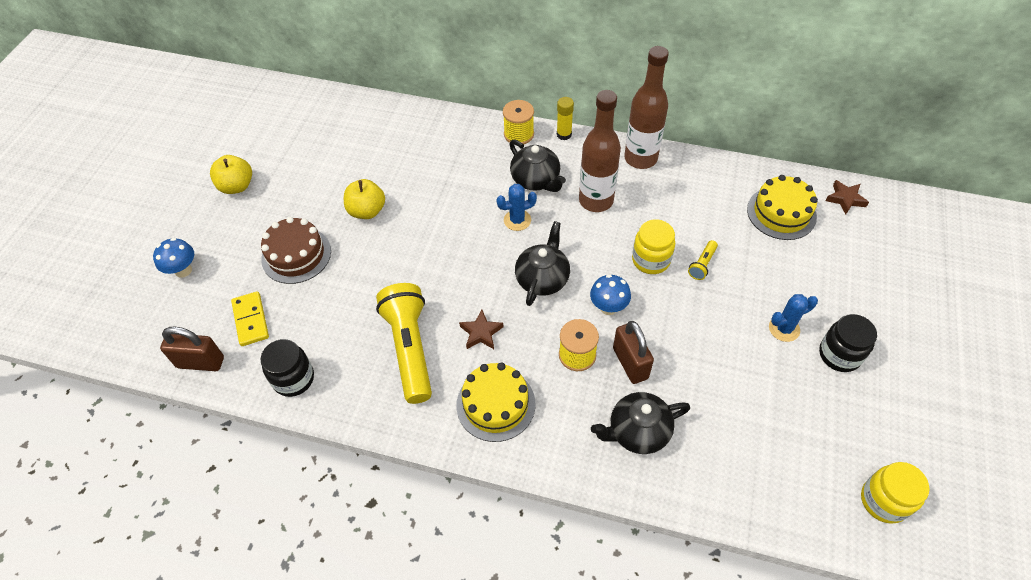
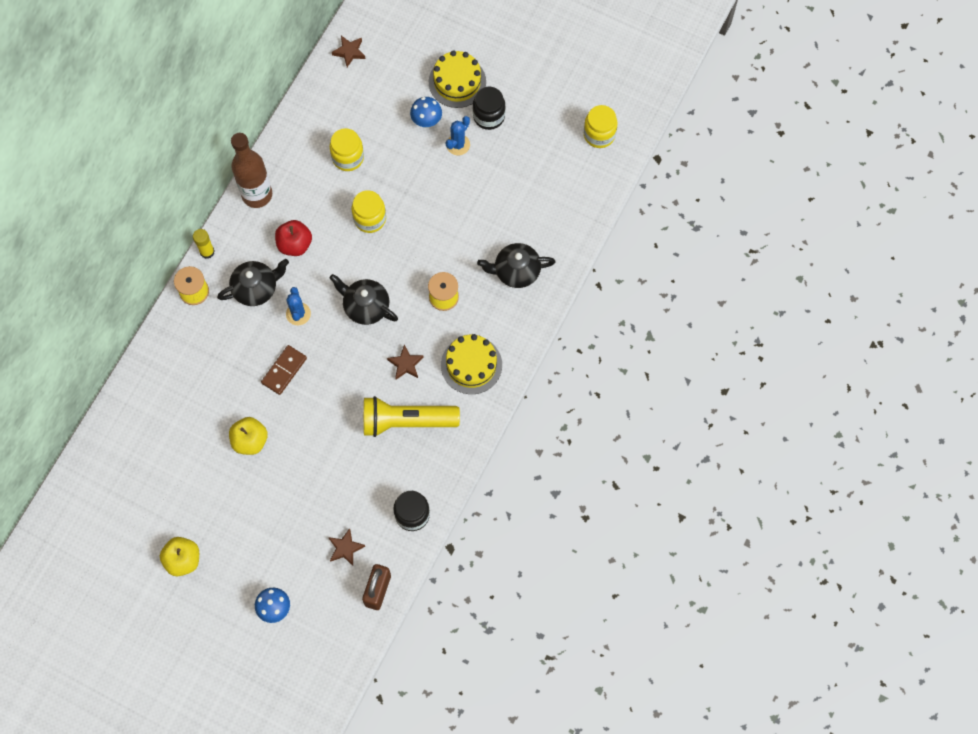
camera: 80 degrees left, 15 degrees up
yellow domino [231,291,269,346] -> brown star [328,528,365,566]
brown cake [261,217,331,284] -> none
brown bottle [579,90,621,212] -> red apple [275,220,312,256]
blue mushroom [590,274,631,315] -> blue mushroom moved to [410,97,442,128]
black teapot [591,392,690,454] -> black teapot turned 90 degrees clockwise [477,243,555,288]
brown padlock [613,321,654,384] -> none
yellow flashlight [688,240,718,280] -> none
yellow cake [747,175,818,240] -> yellow cake moved to [429,50,486,108]
blue cactus [769,294,818,342] -> blue cactus turned 45 degrees clockwise [446,116,470,155]
none -> brown domino [261,345,307,395]
none -> yellow jar [330,128,364,171]

